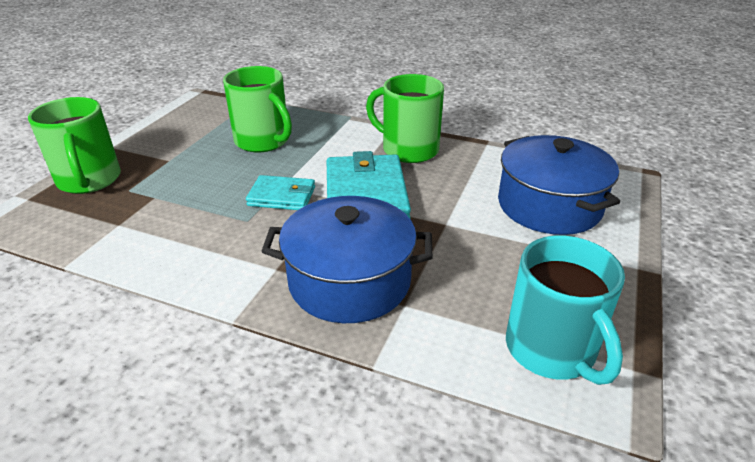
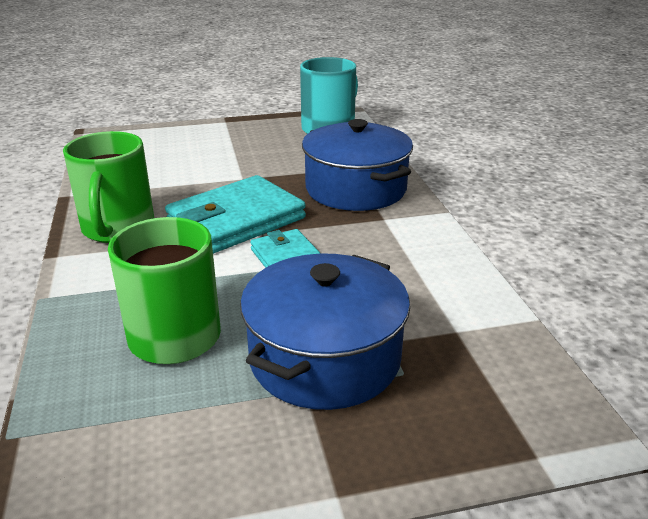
camera: 125 degrees left, 5 degrees down
green mug [28,97,121,194] -> none
blue pot [498,135,620,235] -> blue pot moved to [240,253,410,410]

